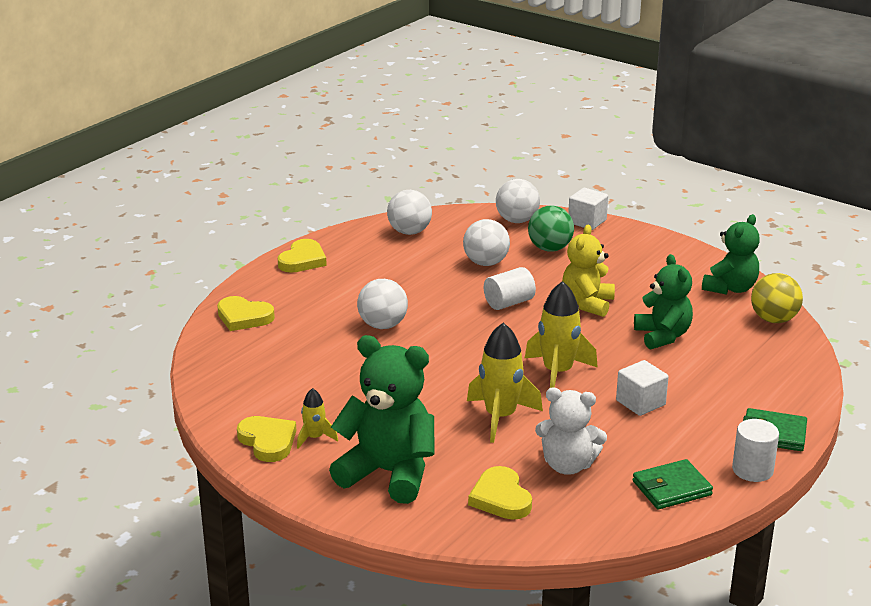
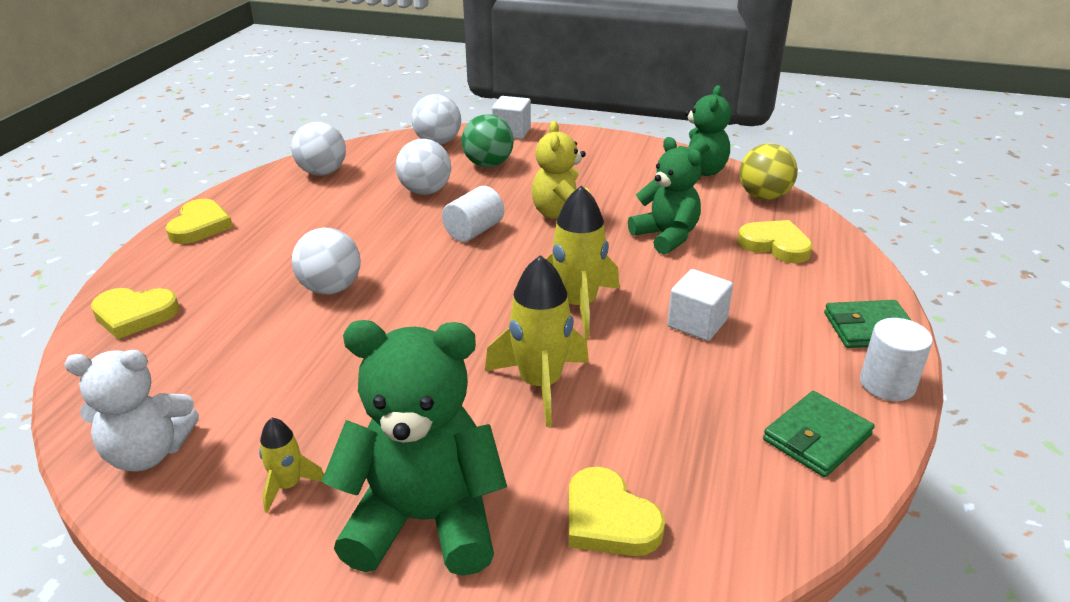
camera: 20 degrees left, 5 degrees up
yellow heart [237,416,296,462] -> yellow heart moved to [737,220,813,263]
white teddy bear [535,388,607,475] -> white teddy bear moved to [64,350,199,471]

